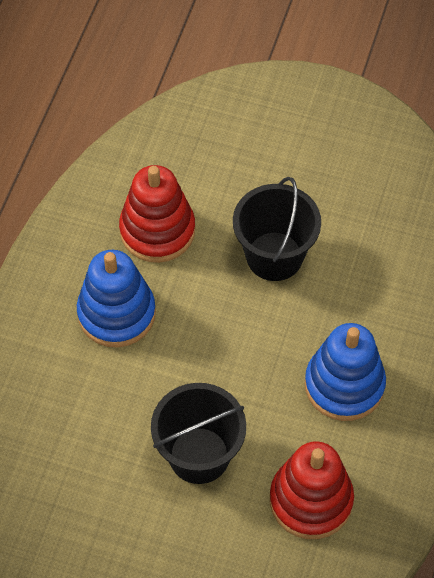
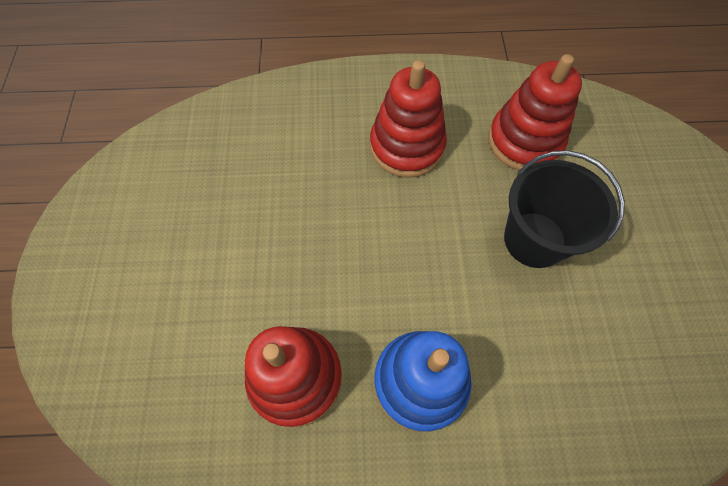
camera: 110 degrees left, 5 degrees up
black bucket [233,177,321,281] -> none
blue stacking toy [305,323,386,421] -> red stacking toy [370,60,447,178]

